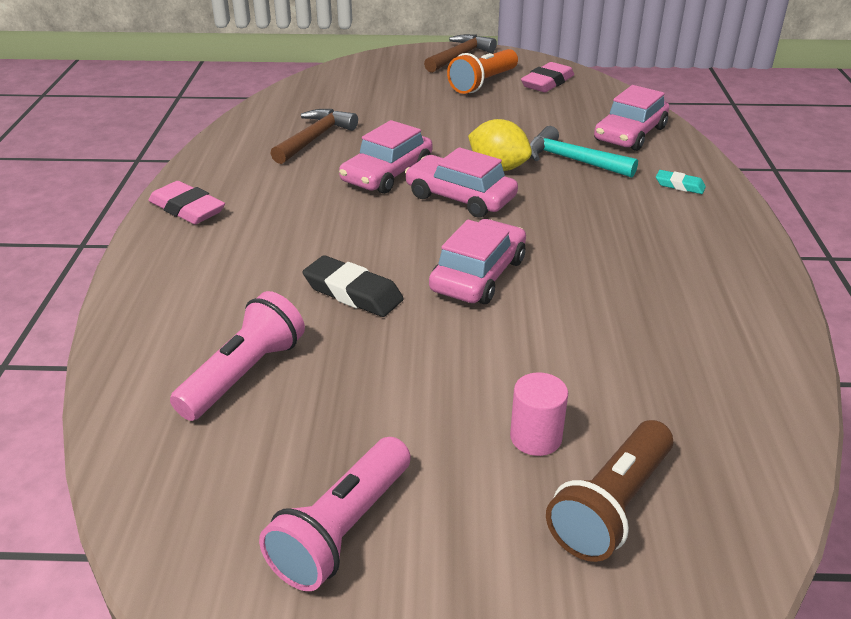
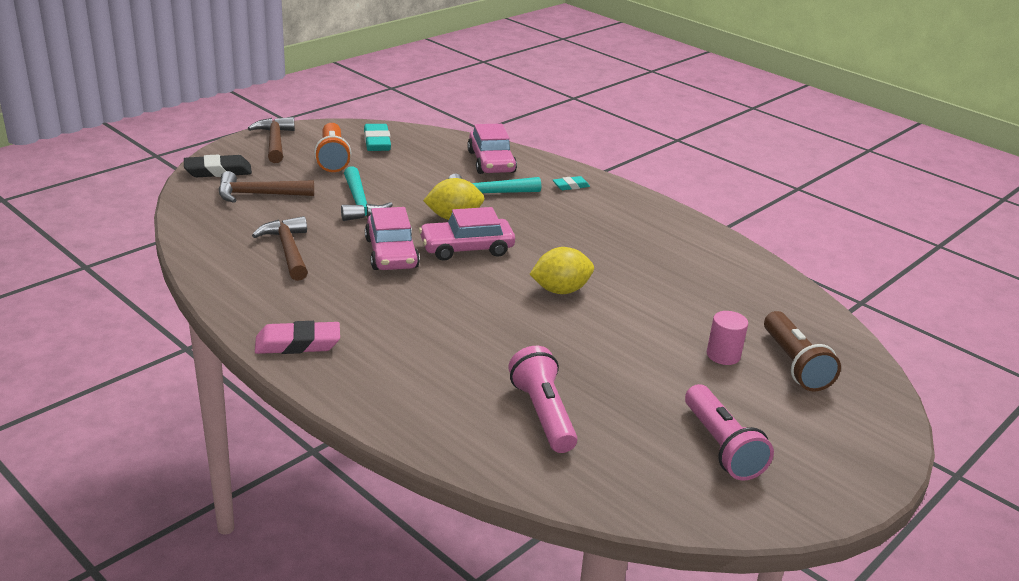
camera: 50 degrees left, 5 degrees down
black eraser [303,255,404,317] -> black eraser moved to [184,155,252,177]
pink car [429,219,526,304] -> yellow lemon [529,247,594,294]
pink eraser [521,62,574,92] -> turquoise eraser [364,124,391,151]
none -> brown hammer [219,171,314,203]
none -> turquoise hammer [341,166,393,221]

